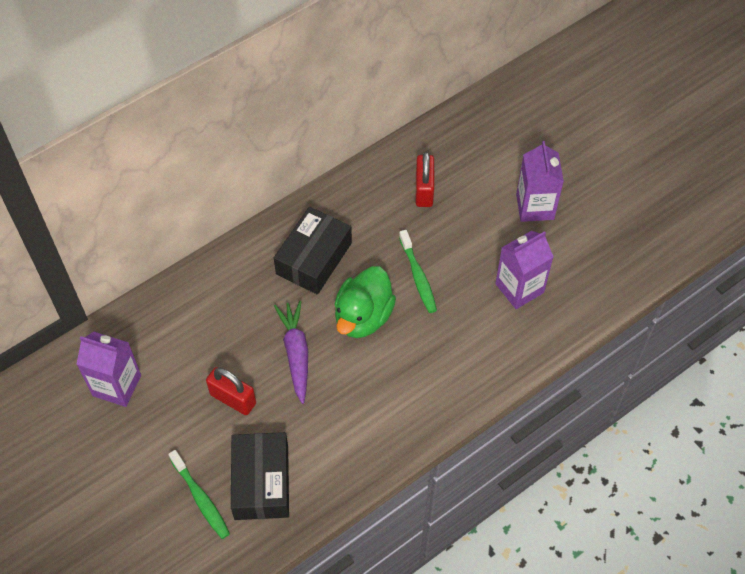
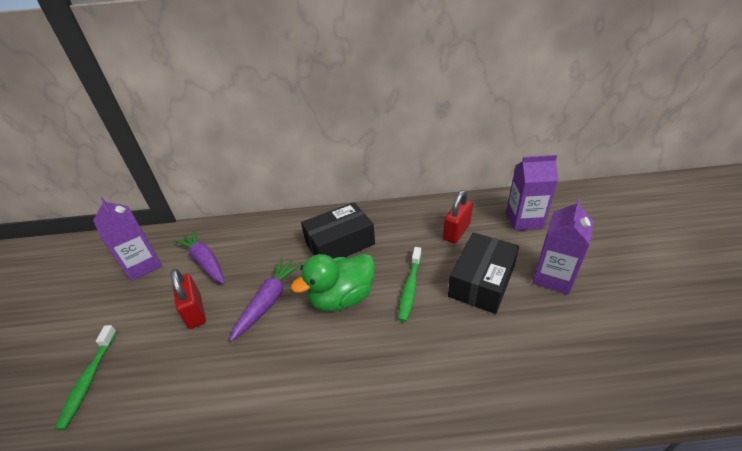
camera: 35 degrees right, 20 degrees down
black box [231,432,289,520] -> black box moved to [448,232,519,314]
purple carton [495,231,554,309] -> purple carton moved to [506,155,558,231]
none -> purple carrot [174,230,225,284]

